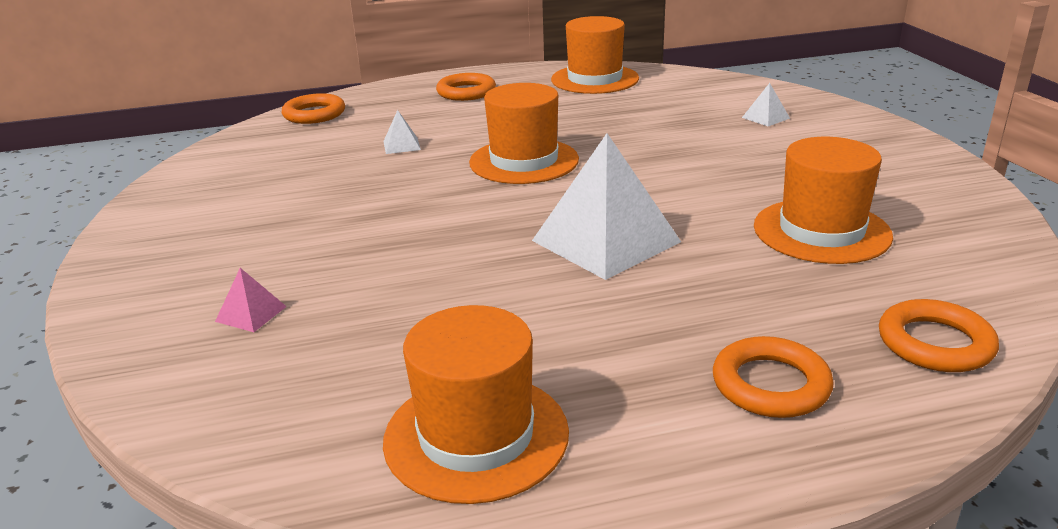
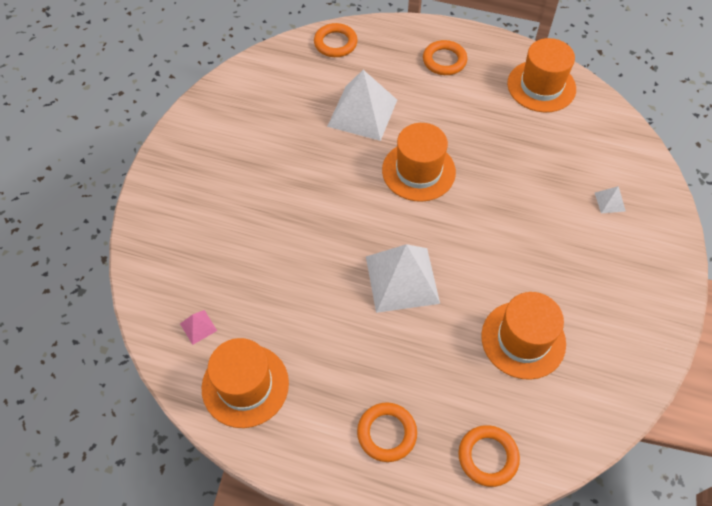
camera: 30 degrees right, 30 degrees up
pink pyramid [215,268,287,332] -> pink pyramid moved to [180,310,217,345]
white pyramid [383,110,421,154] -> white pyramid [327,70,397,141], size x2.39

